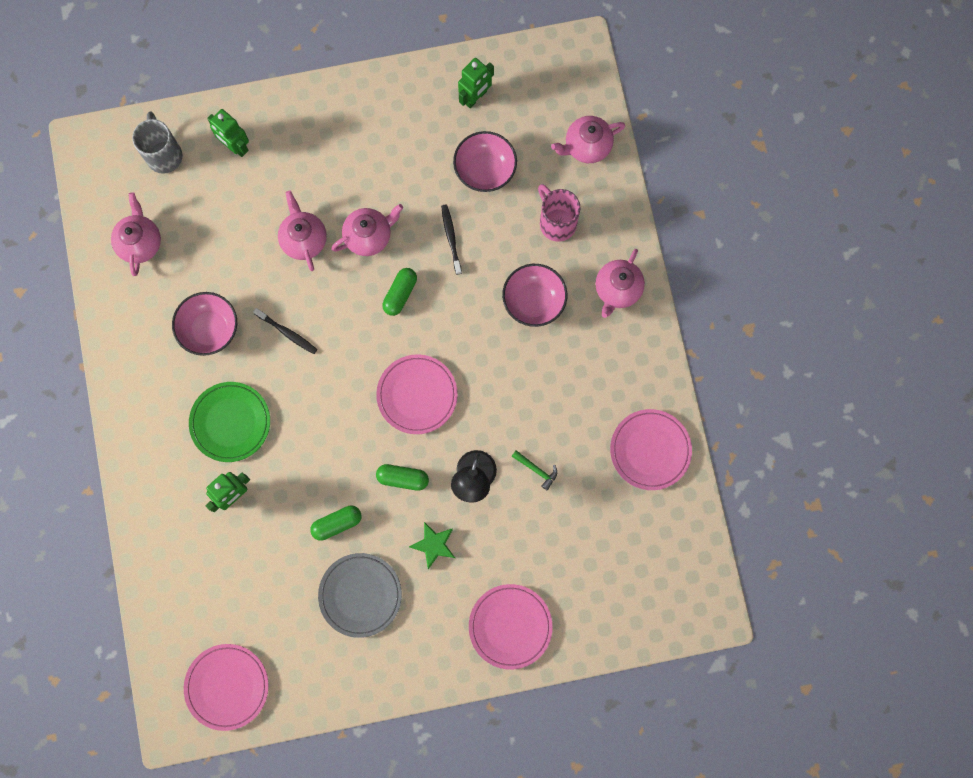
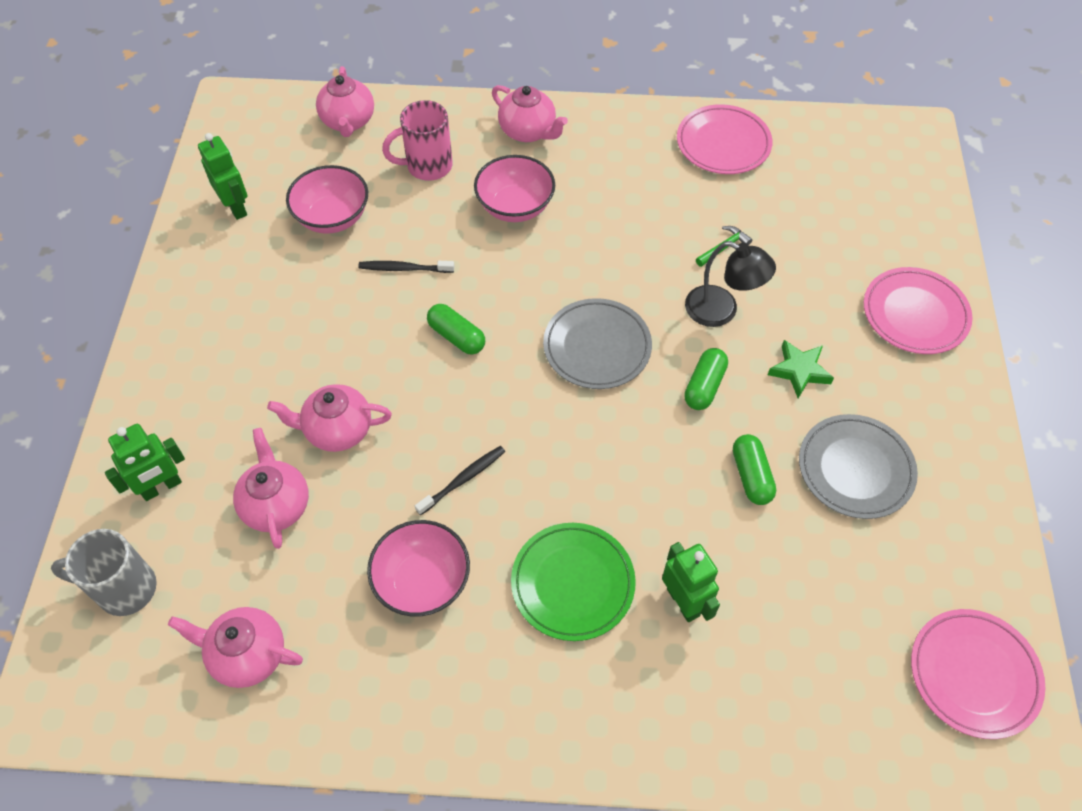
camera: 75 degrees left, 20 degrees down
pink teapot [331,204,403,256] -> pink teapot moved to [233,428,309,549]
pink plate [376,354,458,434] -> grey plate [543,298,652,389]

